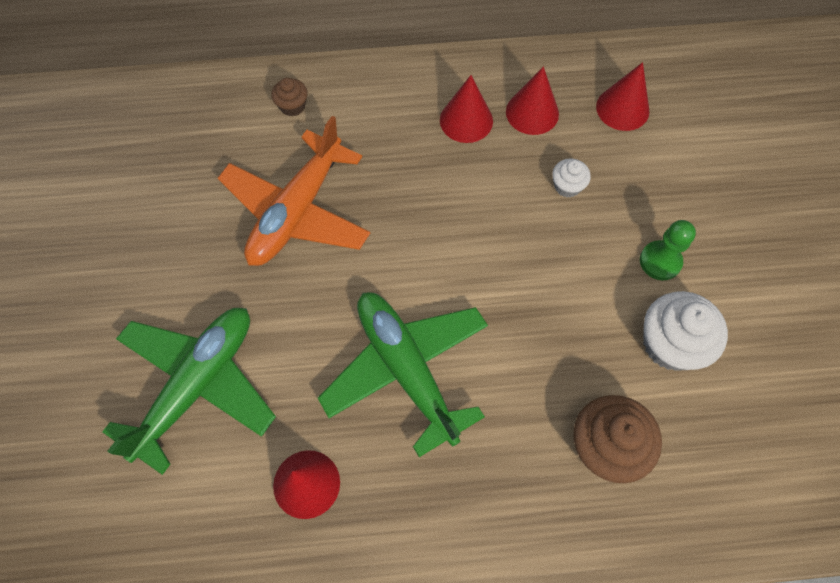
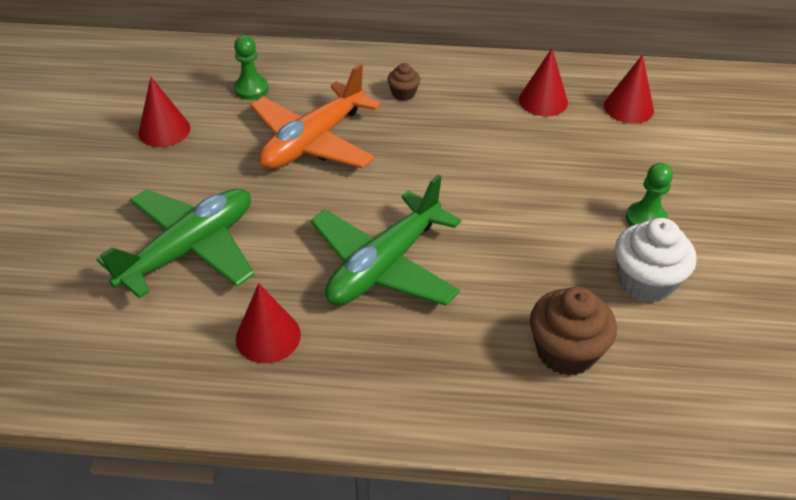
camera: 10 degrees right, 20 degrees down
brown cupcake [271,78,308,117] -> brown cupcake moved to [387,63,420,101]
green plane [318,292,488,457] -> green plane turned 120 degrees counterclockwise [310,175,461,306]
red cone [440,75,493,143] -> red cone moved to [138,77,190,147]
white cupcake [552,158,591,197] -> none
none -> green pawn [234,36,269,100]

